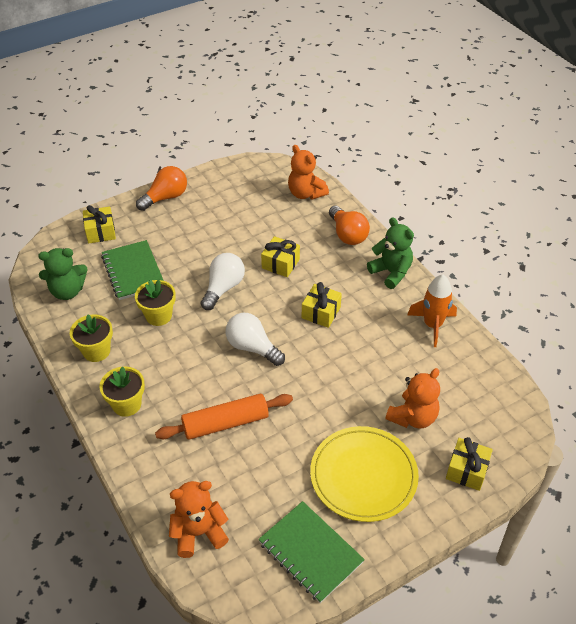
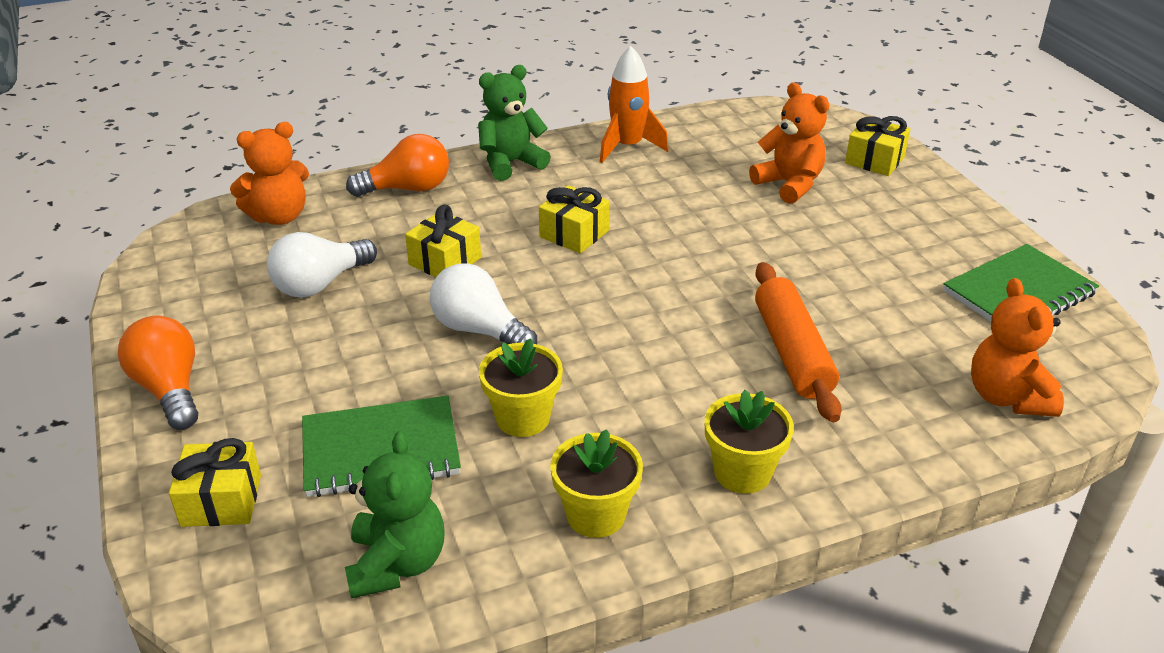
camera: 80 degrees left, 10 degrees down
white light bulb [226,313,285,366] -> white light bulb moved to [267,232,377,298]
yellow plate [310,426,419,522] -> none

